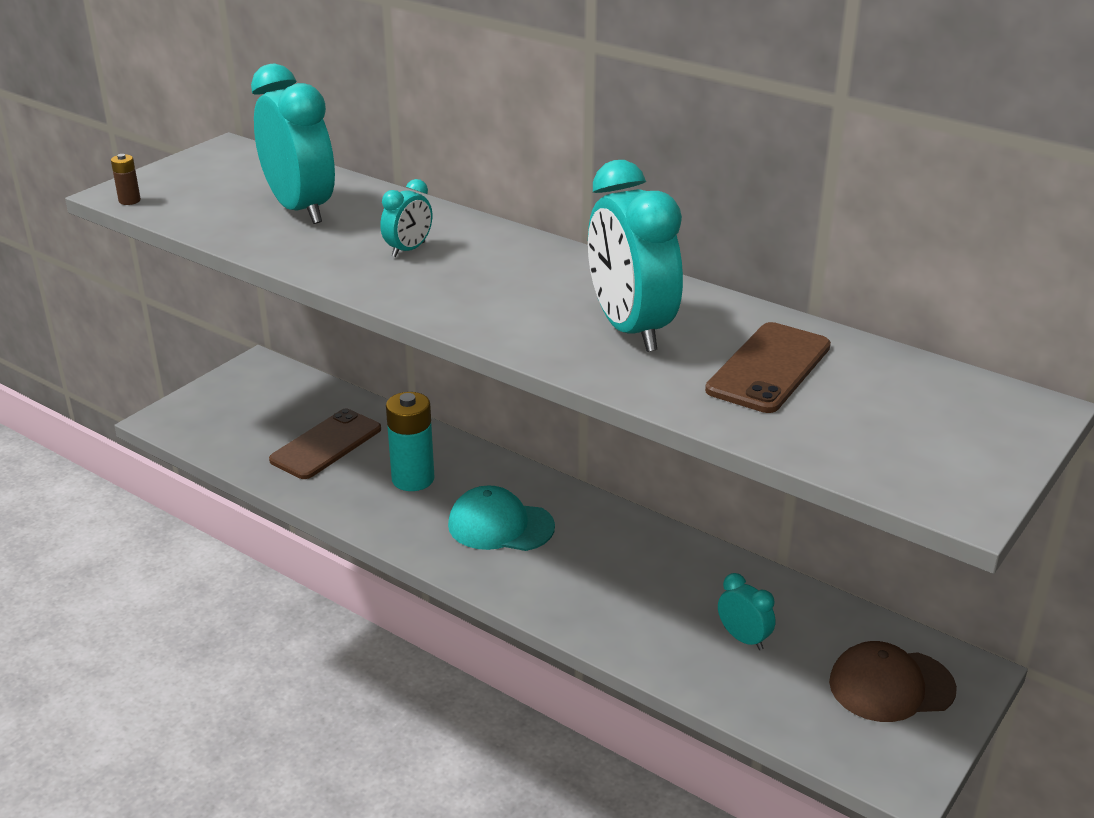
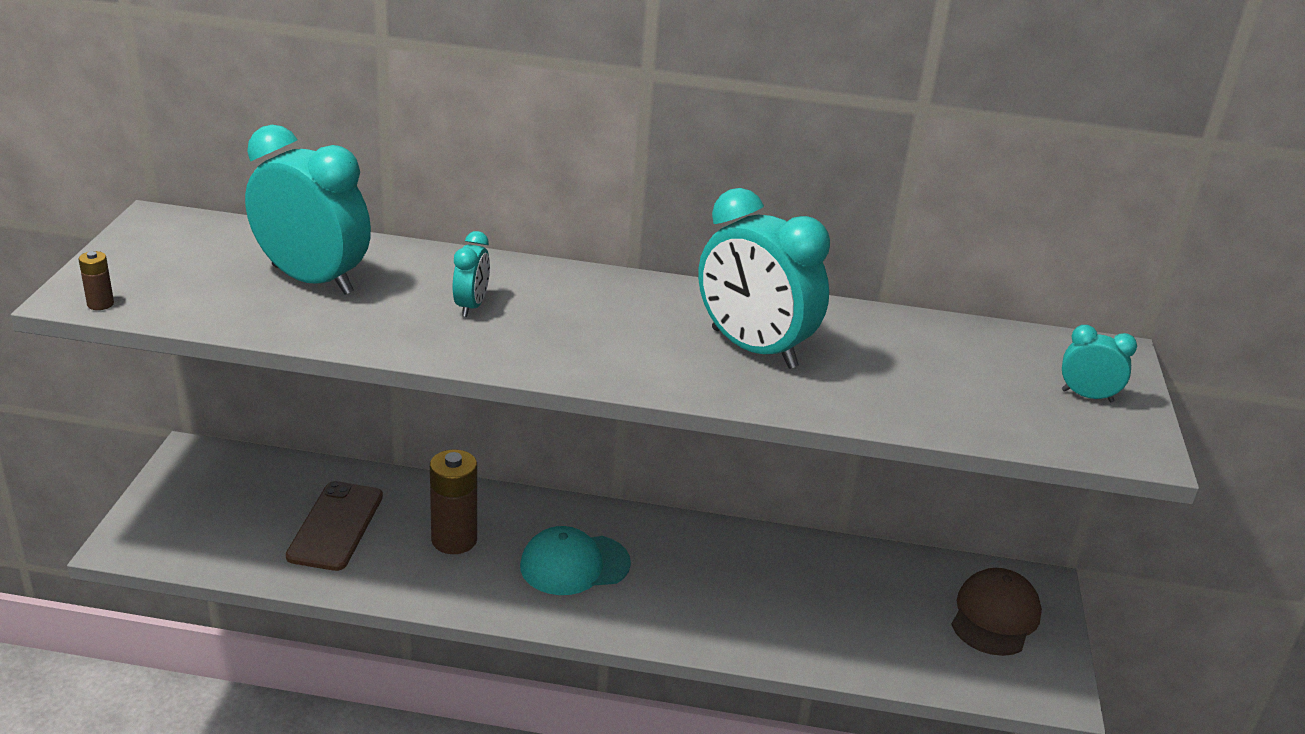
camera: 30 degrees left, 0 degrees up
turquoise battery [386,392,434,491] -> brown battery [430,449,477,554]
brown phone [705,322,831,413] -> none
turquoise clock [718,573,776,650] -> turquoise clock moved to [1062,325,1137,402]
brown cap [829,641,957,722] -> brown cap turned 150 degrees clockwise [951,568,1042,656]

